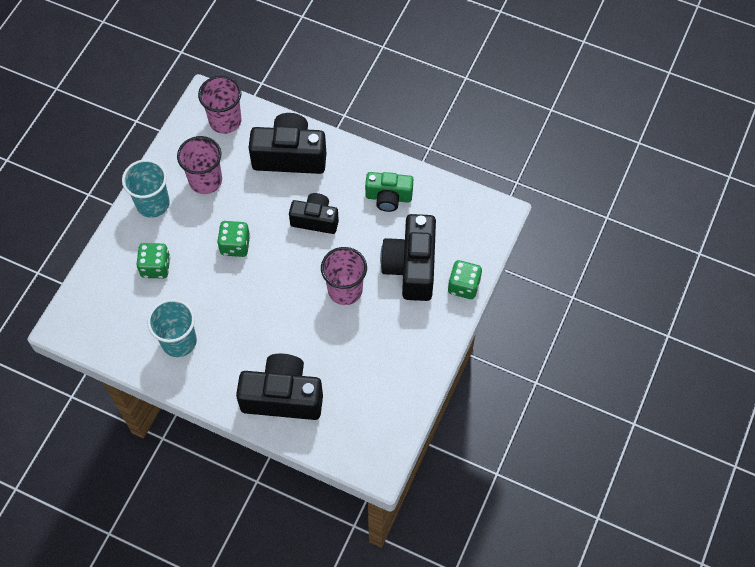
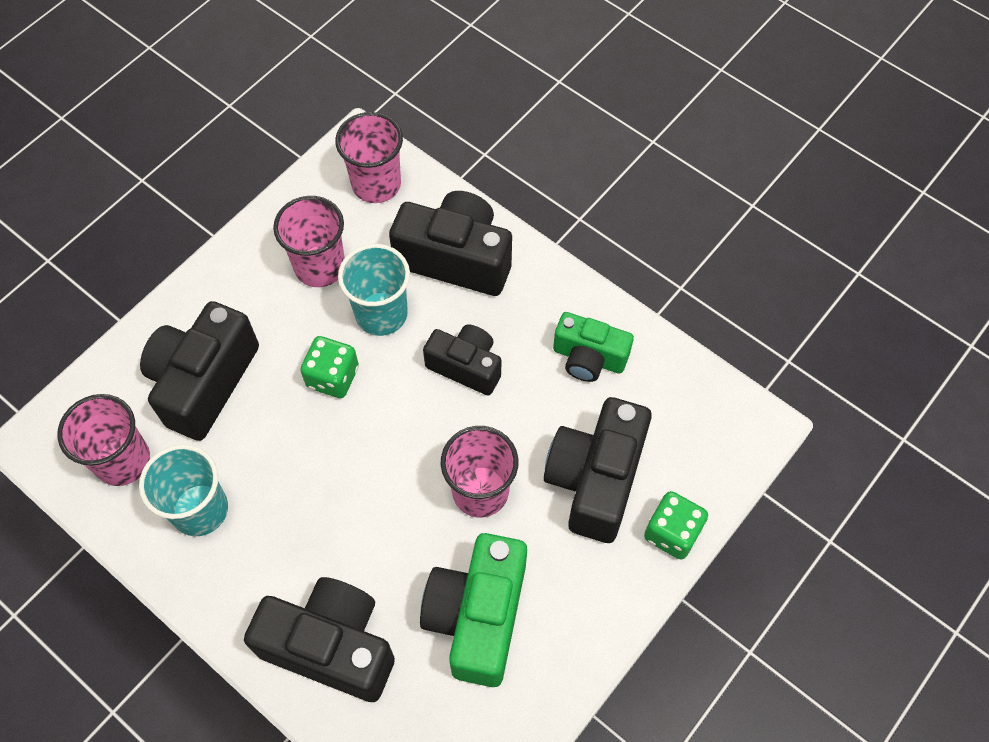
camera: 15 degrees right, 0 degrees up
turquoise cup [122,159,170,218] -> turquoise cup moved to [338,244,410,336]
green dice [136,243,170,278] -> black camera [140,301,259,441]
none -> pink cup [57,394,150,486]
none -> green camera [420,533,527,687]

